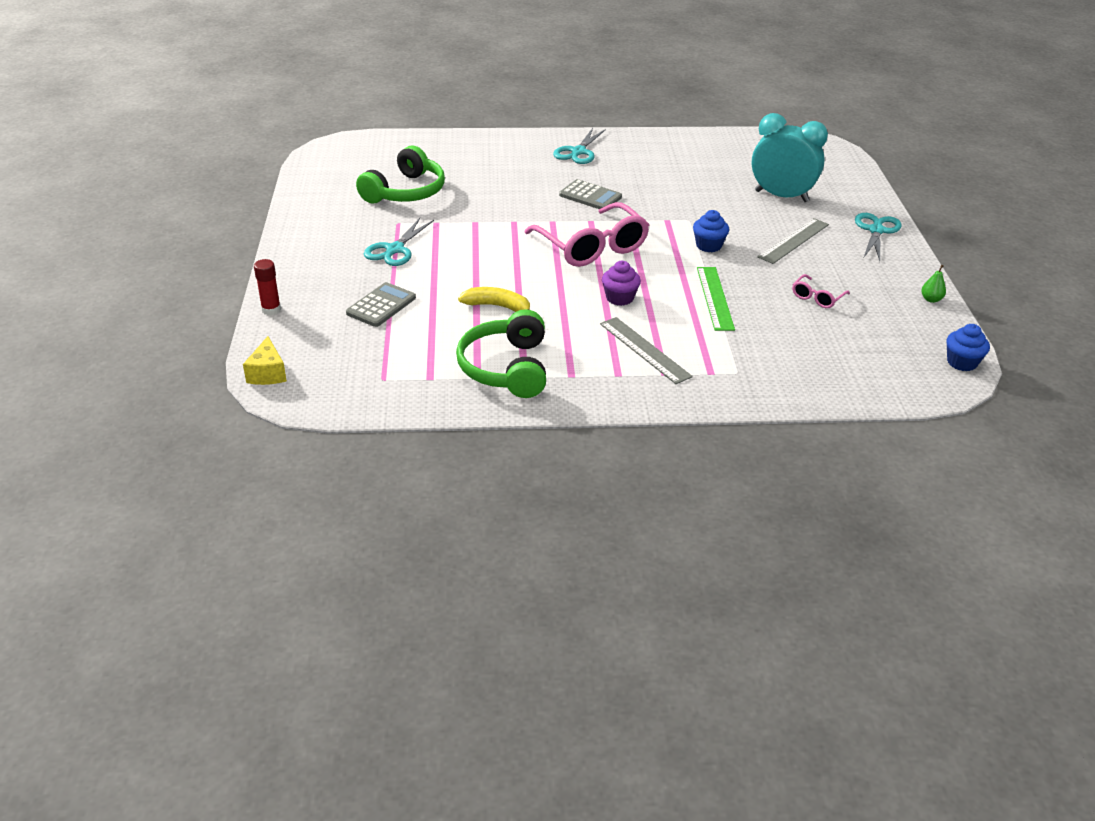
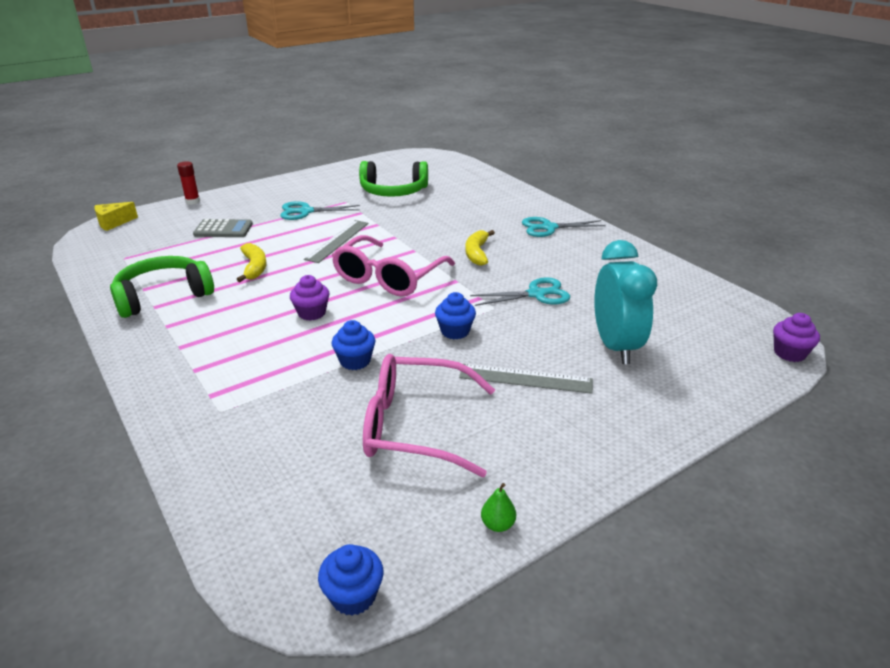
camera: 60 degrees right, 5 degrees down
grey calculator [559,179,622,209] -> yellow banana [465,230,495,266]
grey ruler [600,317,693,384] -> grey ruler moved to [304,220,369,263]
green ruler [697,267,735,331] -> blue cupcake [332,320,376,370]
pink glasses [792,274,850,308] -> pink glasses [363,354,495,477], size x2.22
turquoise scissors [855,213,902,261] -> turquoise scissors moved to [470,277,570,306]
none -> purple cupcake [773,313,820,362]

